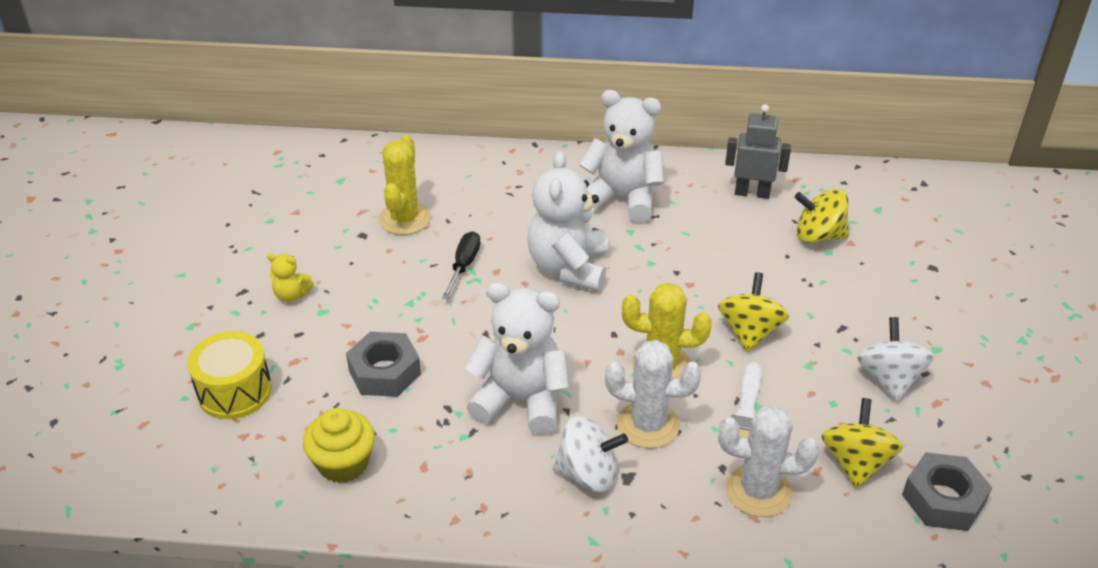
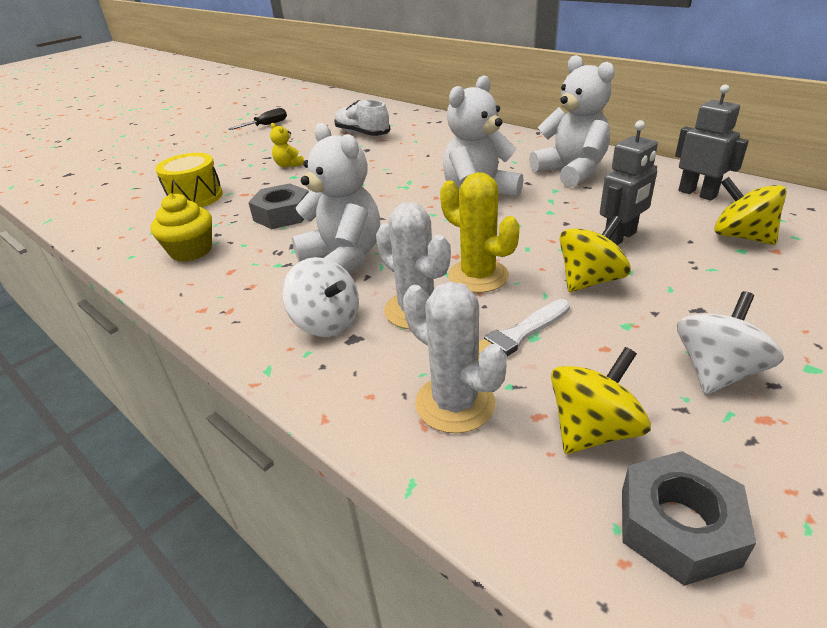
camera: 40 degrees right, 5 degrees down
yellow cactus [379,135,431,235] -> none
black screwdriver [442,231,481,299] -> black screwdriver moved to [228,108,287,130]
none -> white shoe [334,100,391,136]
none -> grey robot [600,120,658,245]

